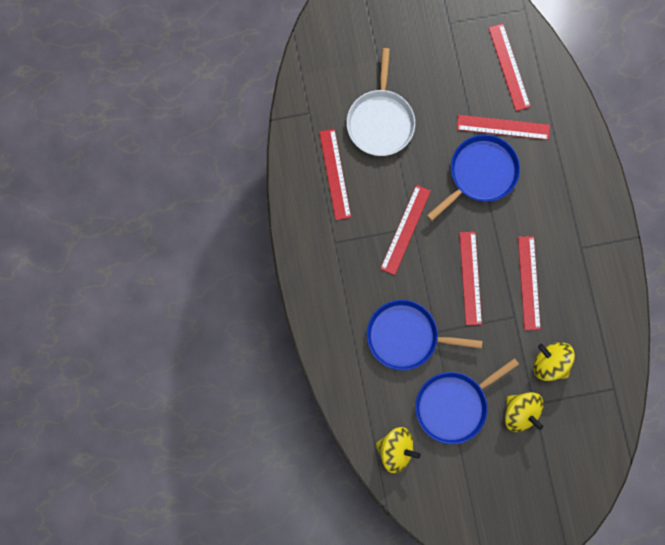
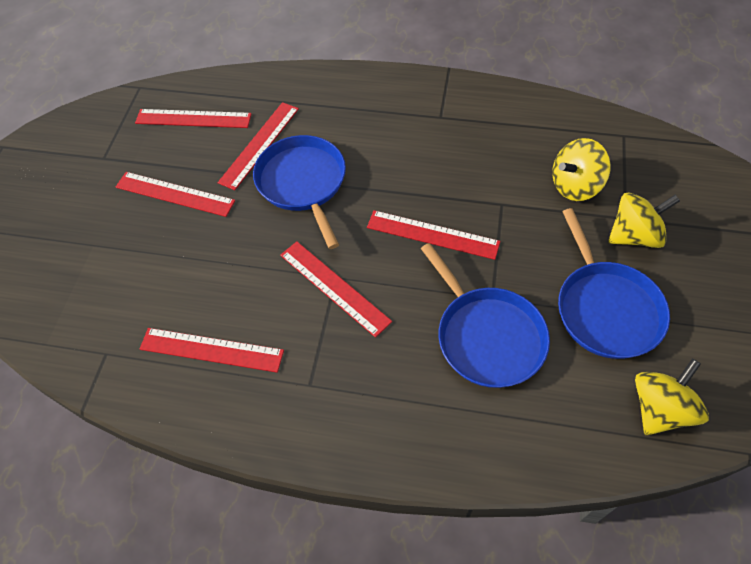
camera: 65 degrees left, 20 degrees down
white pan [347,48,415,156] -> none
blue pan [367,300,483,370] -> blue pan turned 60 degrees counterclockwise [421,243,550,388]
red ruler [518,236,541,330] -> red ruler moved to [116,172,235,217]

